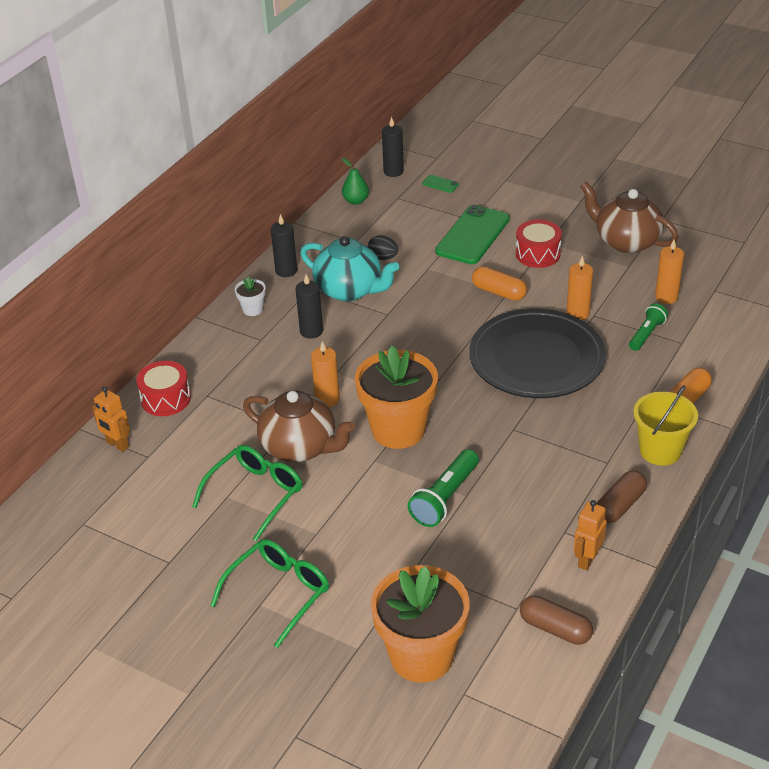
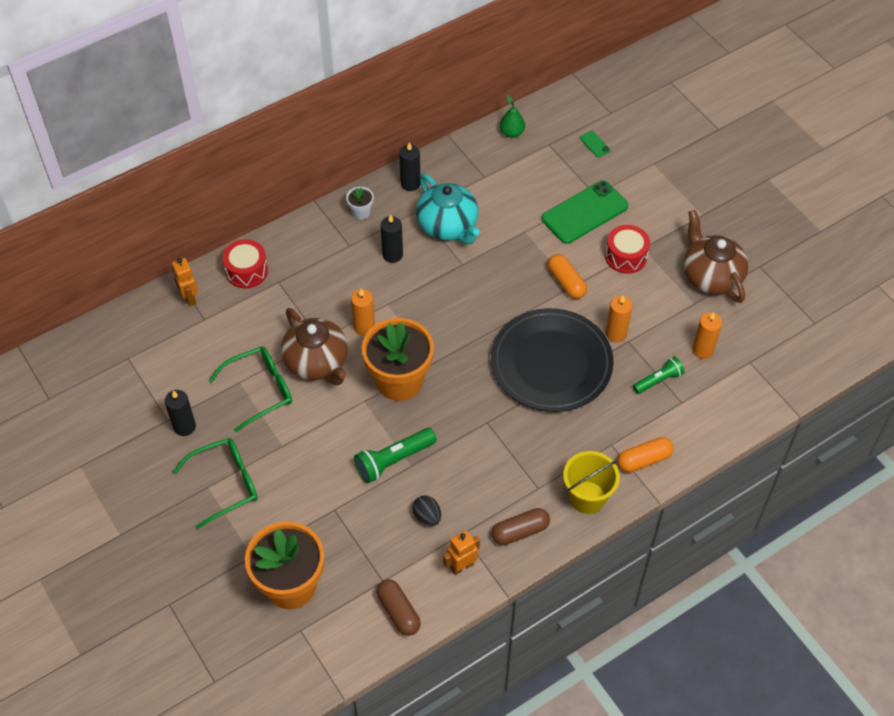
camera: 25 degrees right, 15 degrees up
black egg [368,235,398,260] -> black egg moved to [413,495,441,526]
black candle [382,117,404,177] -> black candle moved to [165,390,196,436]

